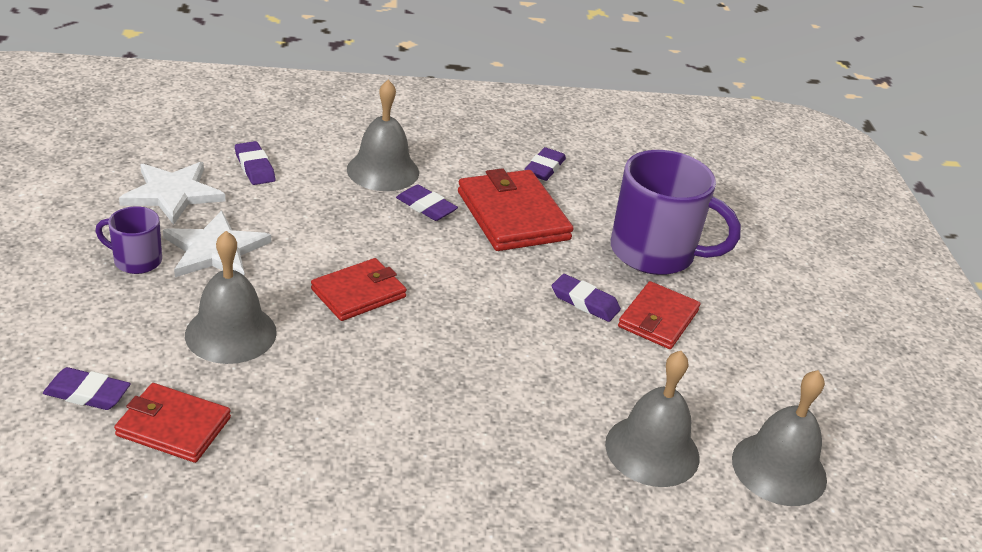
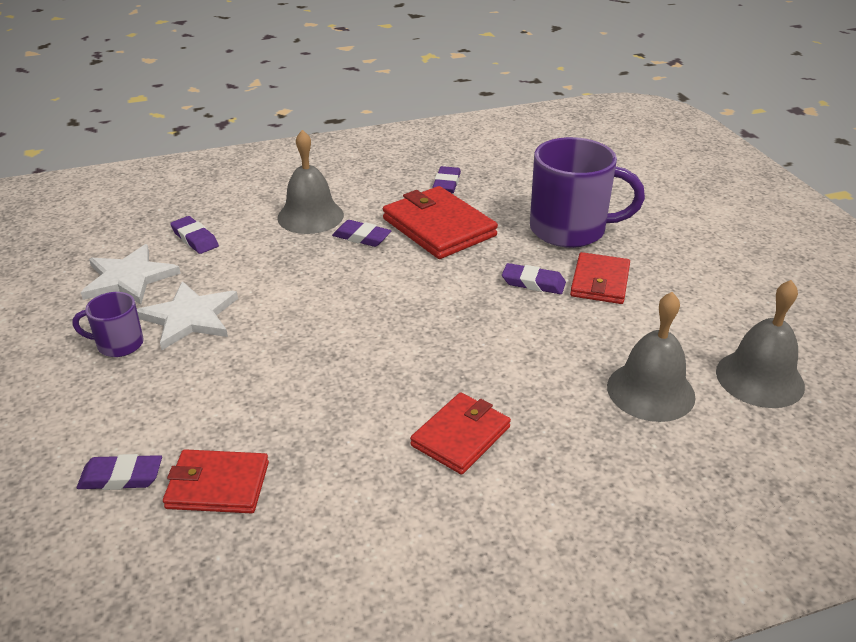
camera: 10 degrees left, 0 degrees up
grey bell [185,231,277,364] -> none
red wallet [311,258,407,321] -> red wallet moved to [410,392,511,475]

